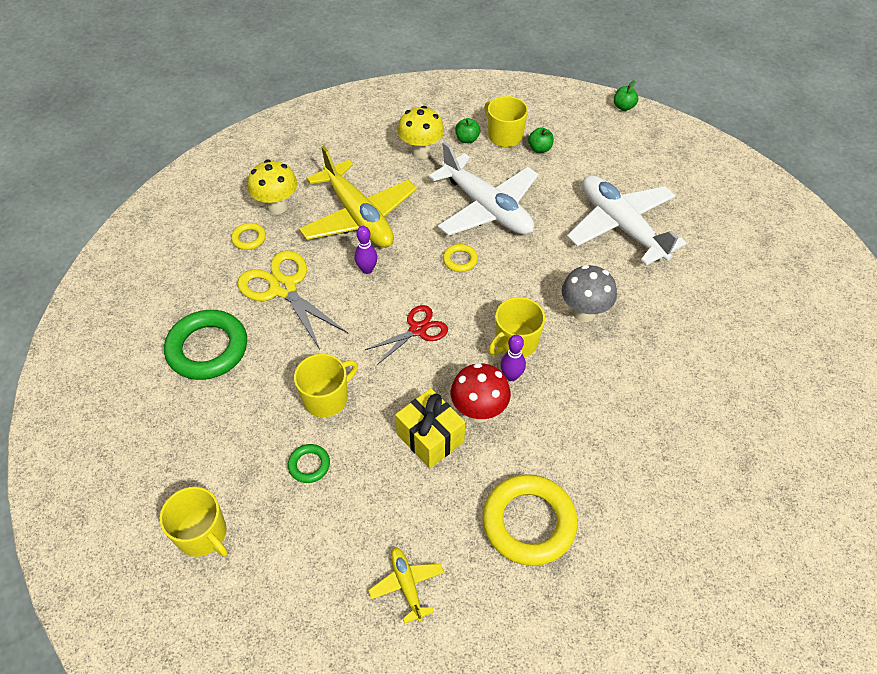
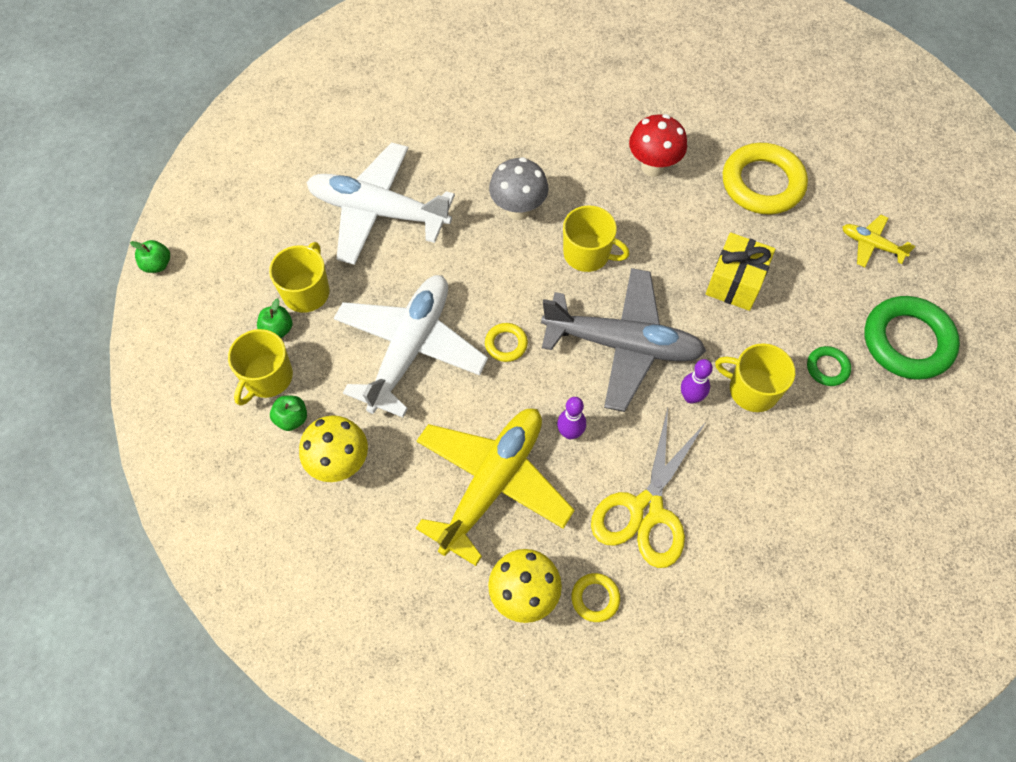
camera: 115 degrees left, 10 degrees up
yellow mug [160,487,228,557] -> yellow mug moved to [269,242,330,313]
green ring [164,310,247,380] -> green ring moved to [864,296,960,380]
red scissors [365,305,448,365] -> grey plane [541,268,706,412]
yellow plane [368,547,444,624] -> yellow plane turned 75 degrees clockwise [842,215,915,267]
red mushroom [451,363,511,423] -> red mushroom moved to [629,114,687,177]
purple bowling pin [500,335,526,381] -> purple bowling pin moved to [681,359,713,404]
white plane [567,175,686,266] -> white plane turned 75 degrees clockwise [306,142,455,265]

